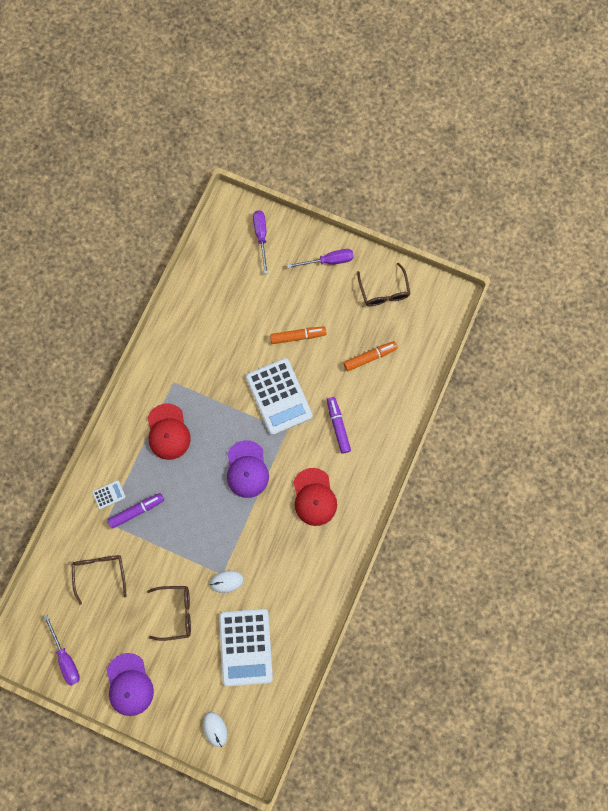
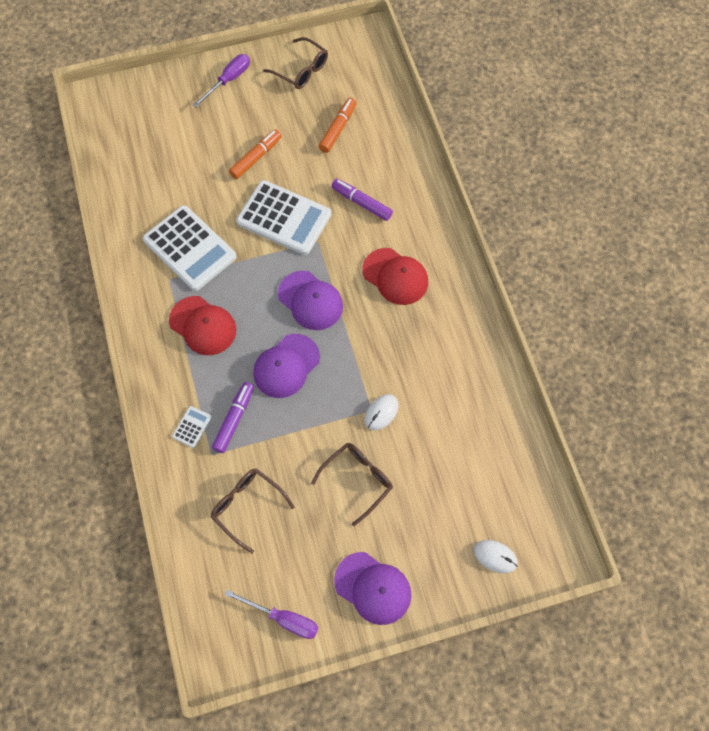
camera: 40 degrees left, 10 degrees down
white calculator [219,609,273,686] -> white calculator moved to [143,205,237,291]
purple screwdriver [253,210,268,274] -> none
none -> purple cap [253,334,320,398]

